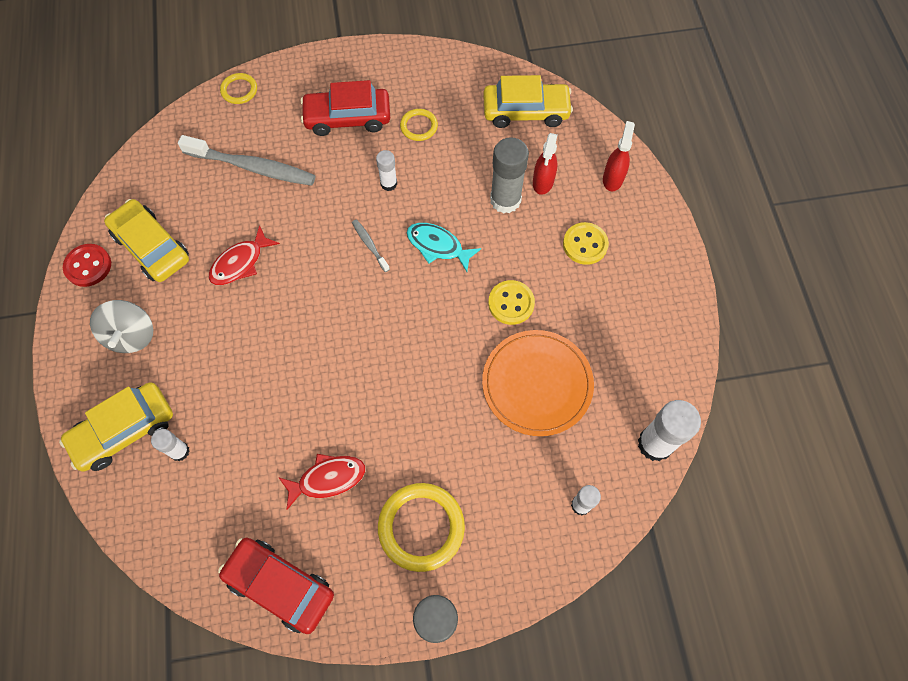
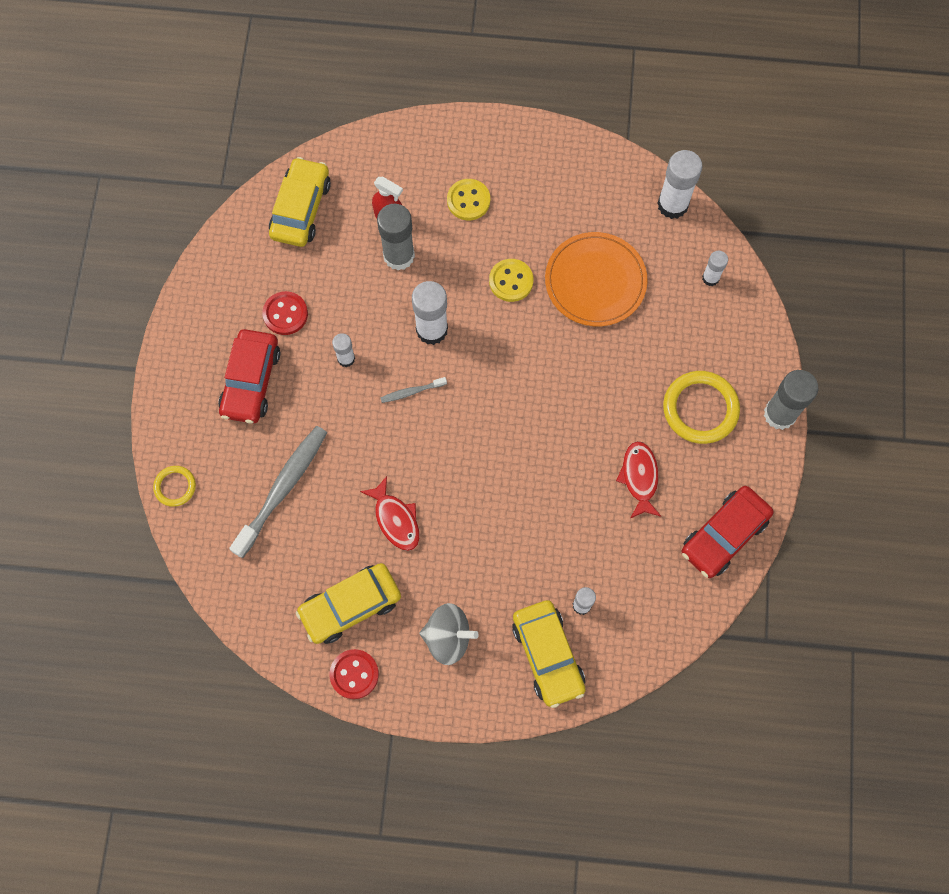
camera: 75 degrees left, 5 degrees up
yellow ring [400,109,438,141] -> red button [262,291,308,335]
turquoise fish [407,223,481,272] -> white glue stick [412,281,448,345]
red spray bottle [603,121,635,191] -> none

